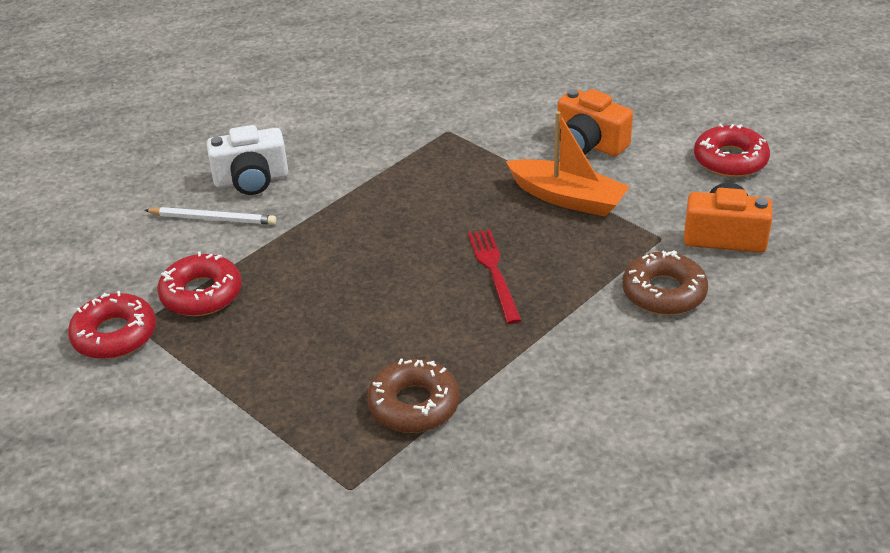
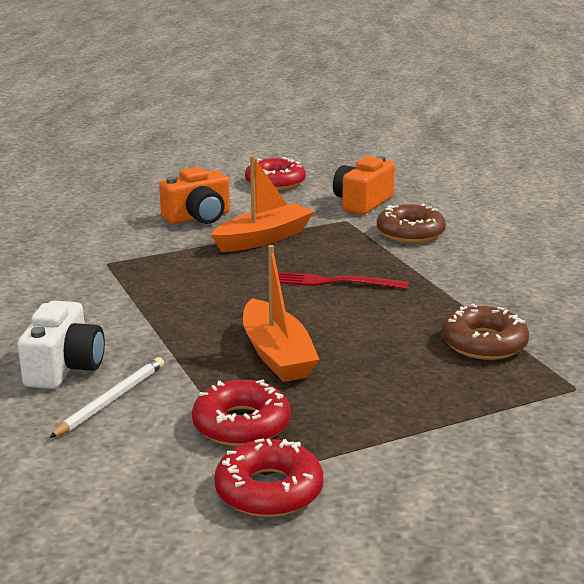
camera: 70 degrees left, 15 degrees down
none -> orange boat [243,245,320,382]

